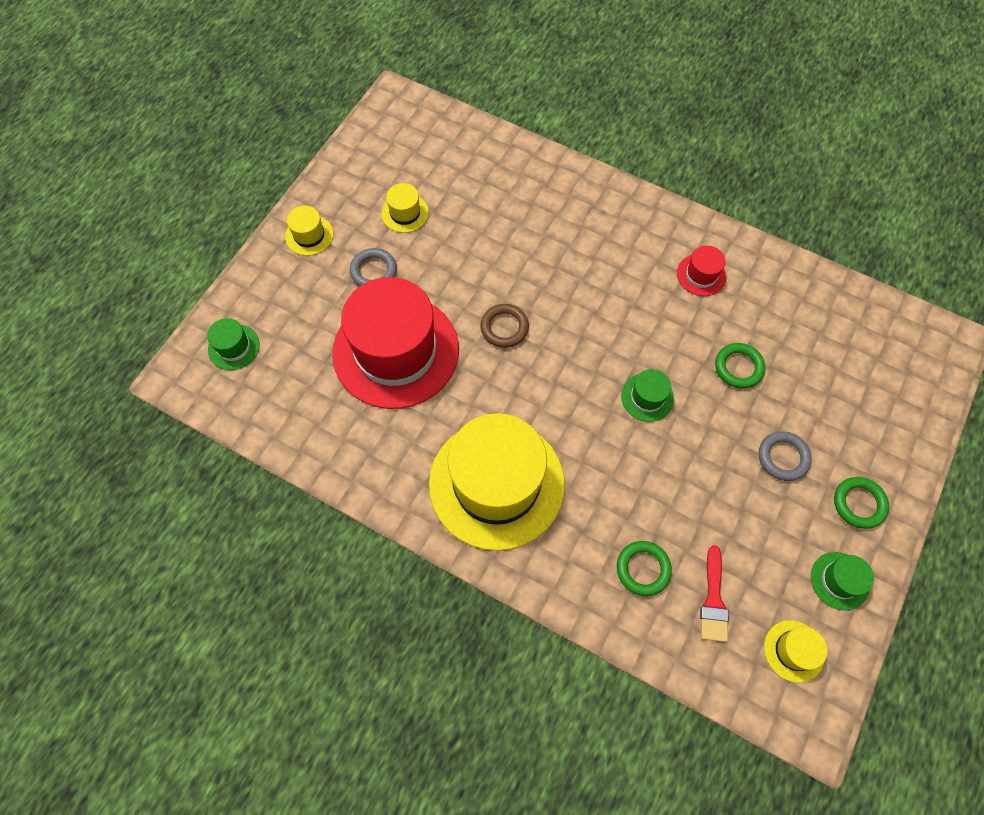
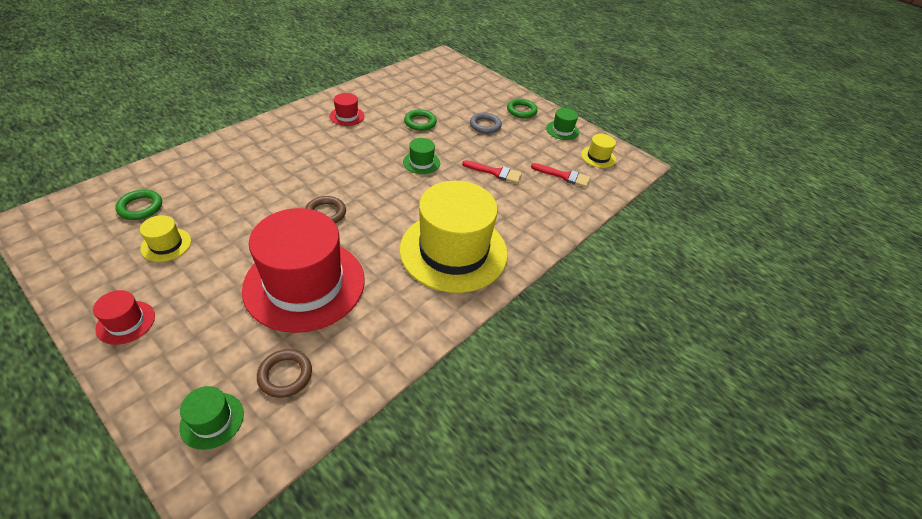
camera: 80 degrees left, 20 degrees down
yellow hat [285,206,333,256] -> red hat [93,290,155,345]
grey ring [350,248,397,286] -> none
green ring [617,541,672,596] -> green ring moved to [115,190,162,220]
none -> brown ring [257,349,312,398]
none -> red brush [462,160,522,183]

